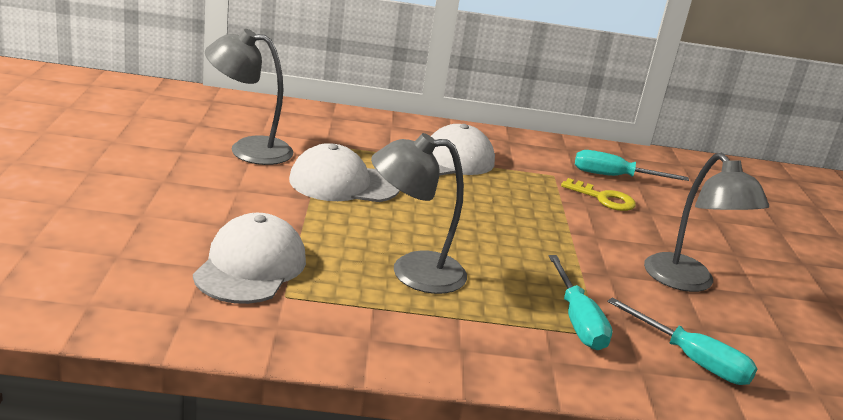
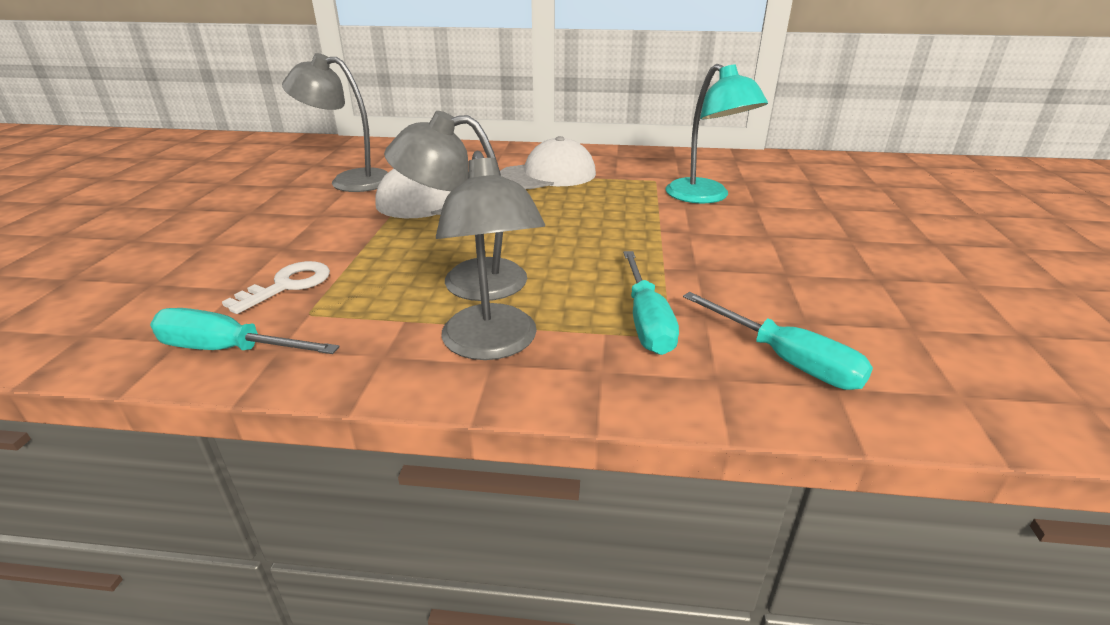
camera: 10 degrees right, 5 degrees up
white cap [193,213,306,304] -> white key [222,261,330,314]
yellow key [561,178,636,211] -> turquoise lamp [666,64,768,204]
turquoise screwdriver [575,150,689,181] -> turquoise screwdriver moved to [150,308,339,354]
grey lamp [644,153,769,292] -> grey lamp moved to [436,150,545,360]

